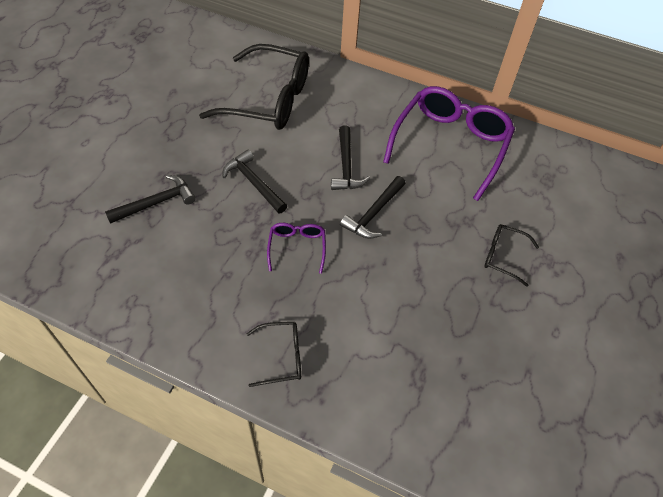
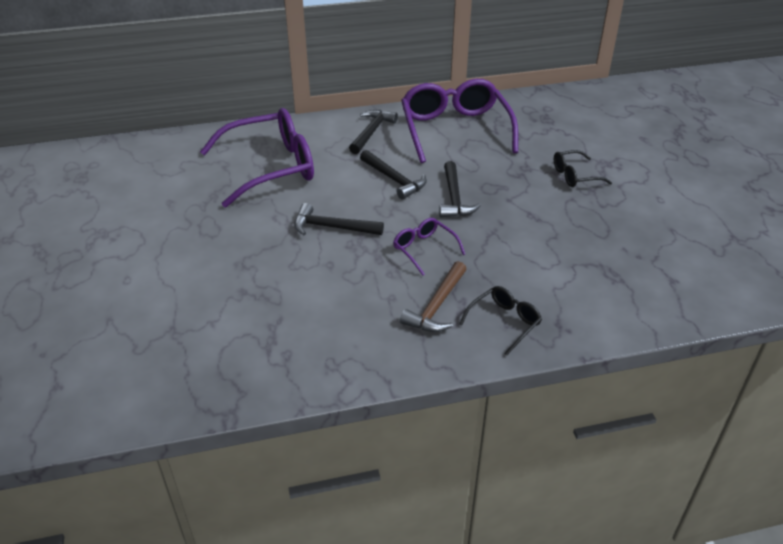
camera: 35 degrees left, 15 degrees down
black hammer [105,175,196,224] -> black hammer moved to [349,110,398,154]
black glasses [199,44,309,130] -> purple glasses [200,108,314,207]
none -> brown hammer [400,261,467,332]

